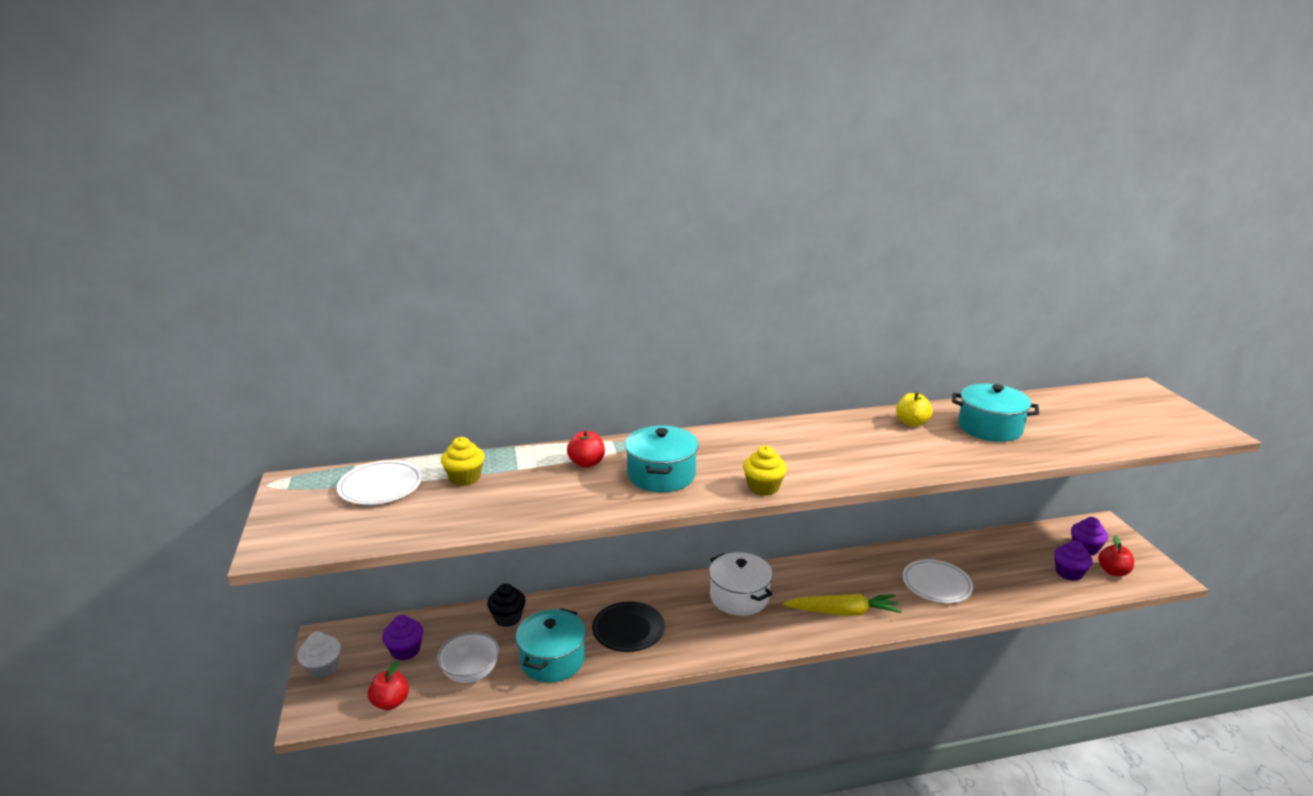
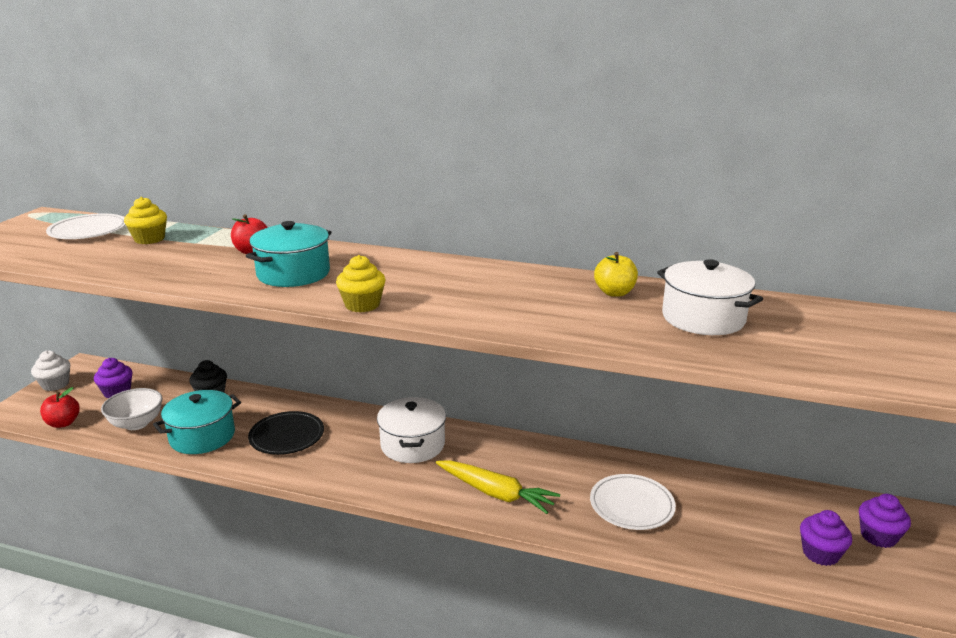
camera: 30 degrees right, 0 degrees up
turquoise pot [952,384,1039,442] -> white pot [657,259,763,335]
red apple [1098,535,1134,576] -> none

